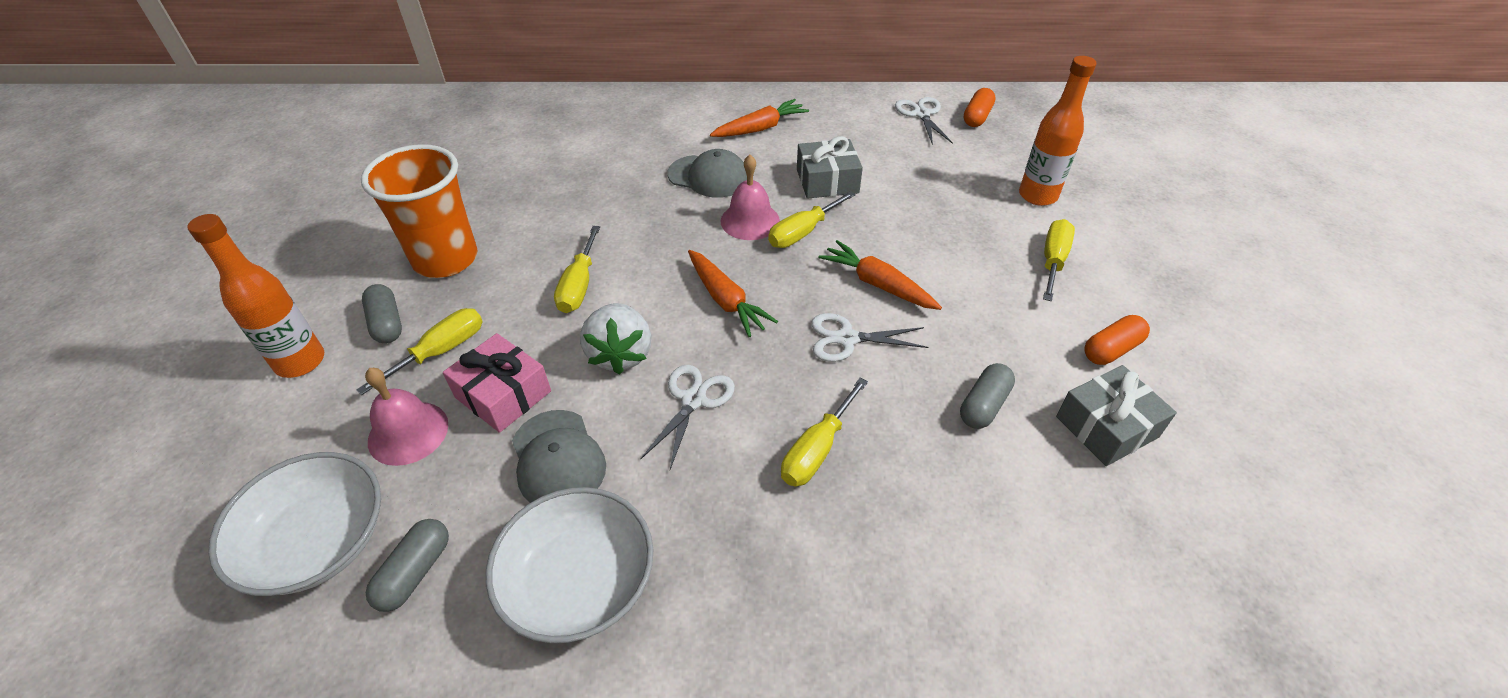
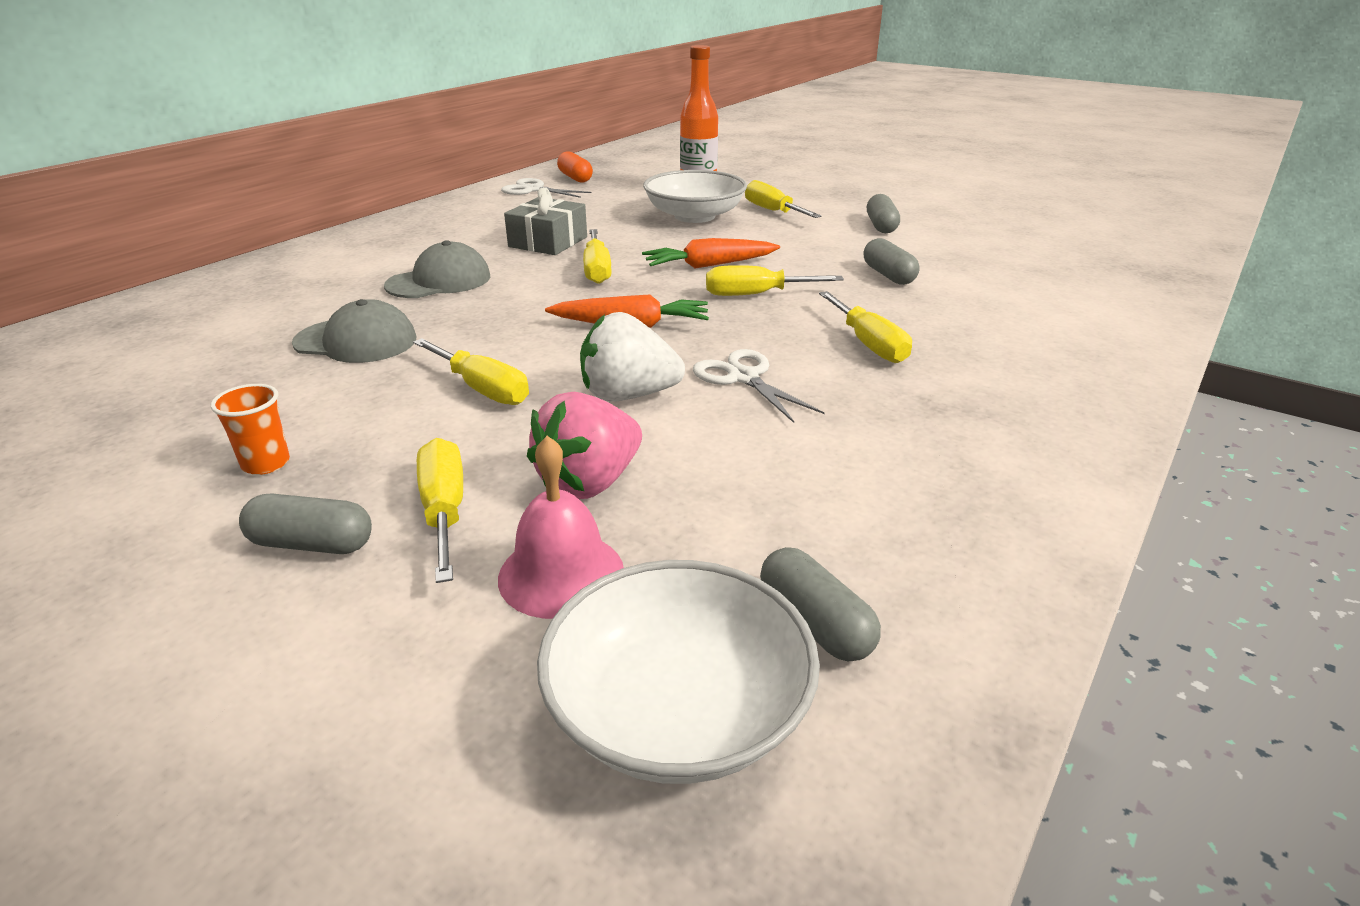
camera: 55 degrees left, 15 degrees down
orange bottle [187,214,324,378] -> none
orange cup [361,144,477,278] -> orange cup [211,384,290,475], size x0.43
pink gift [443,333,551,433] -> pink strawberry [527,392,642,499]
white bowl [486,487,654,643] -> white bowl moved to [643,170,747,223]
grey cap [512,410,606,503] -> grey cap moved to [292,299,416,363]
white strawberry [580,303,651,375] -> white strawberry turned 150 degrees clockwise [580,312,685,402]
orange carrot [710,99,809,137] -> none
pink bell [721,155,780,240] -> none
white scissors [811,313,929,362] -> yellow screwdriver [706,265,844,296]
grey gift [1056,365,1177,466] -> none
orange capsule [1084,315,1150,365] -> grey capsule [867,194,900,233]

